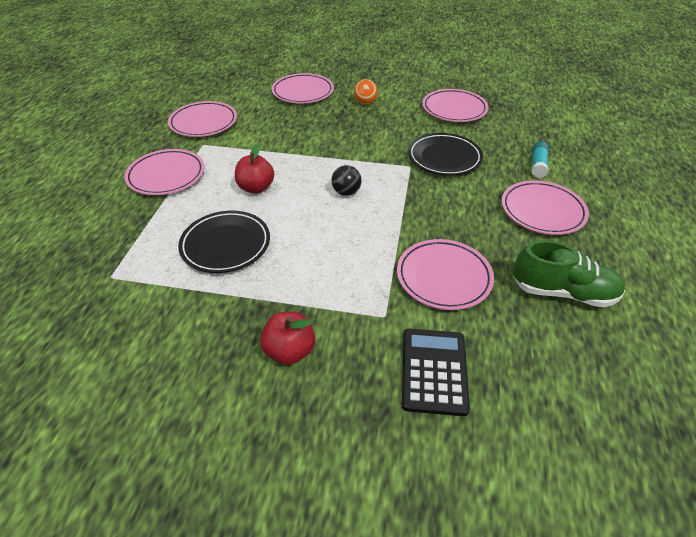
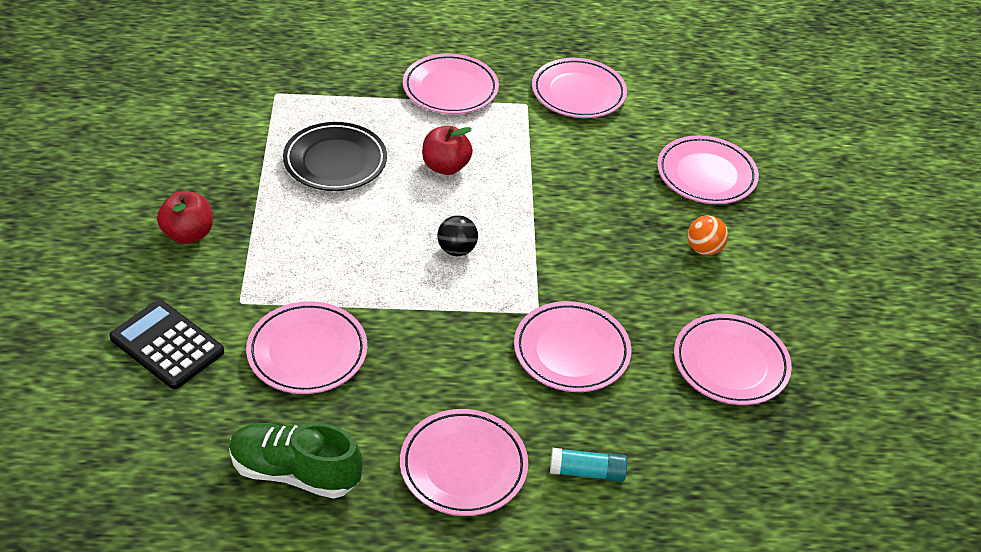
camera: 75 degrees right, 0 degrees up
black calculator [402,329,470,416] -> black calculator turned 135 degrees counterclockwise [109,300,224,389]
black plate [408,133,483,176] -> pink plate [514,301,631,392]
green shoe [513,240,625,307] -> green shoe turned 105 degrees clockwise [229,423,363,499]

